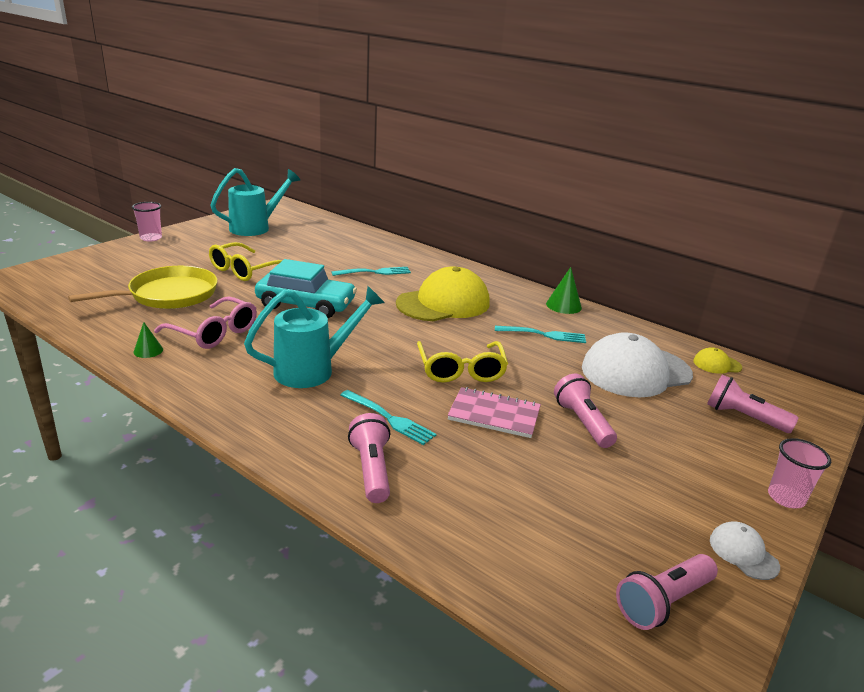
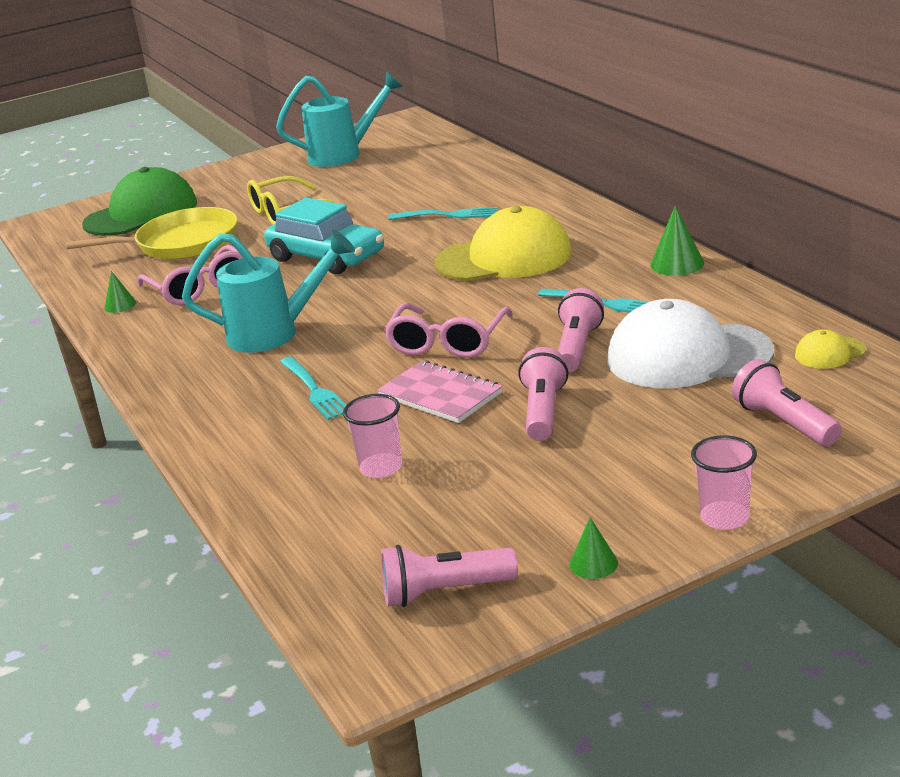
camera: 30 degrees right, 0 degrees up
pink cup [132,202,162,242] -> pink cup moved to [343,394,402,478]
pink flashlight [348,413,390,503] -> pink flashlight moved to [558,288,604,372]
yellow glasses [417,341,508,383] -> pink glasses [384,303,513,358]
yellow cap [693,347,742,374] -> yellow cap turned 45 degrees counterclockwise [795,330,866,369]
white cap [710,521,780,580] -> green cone [570,517,618,579]
none -> green cap [82,167,197,236]

